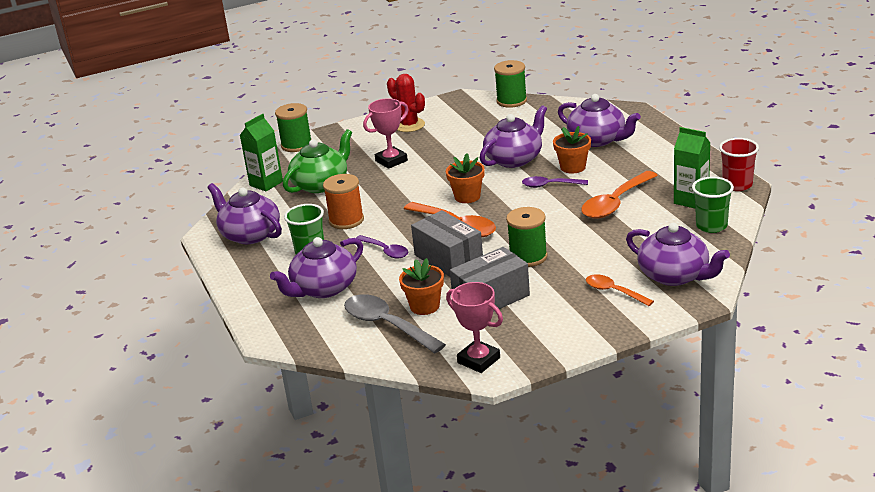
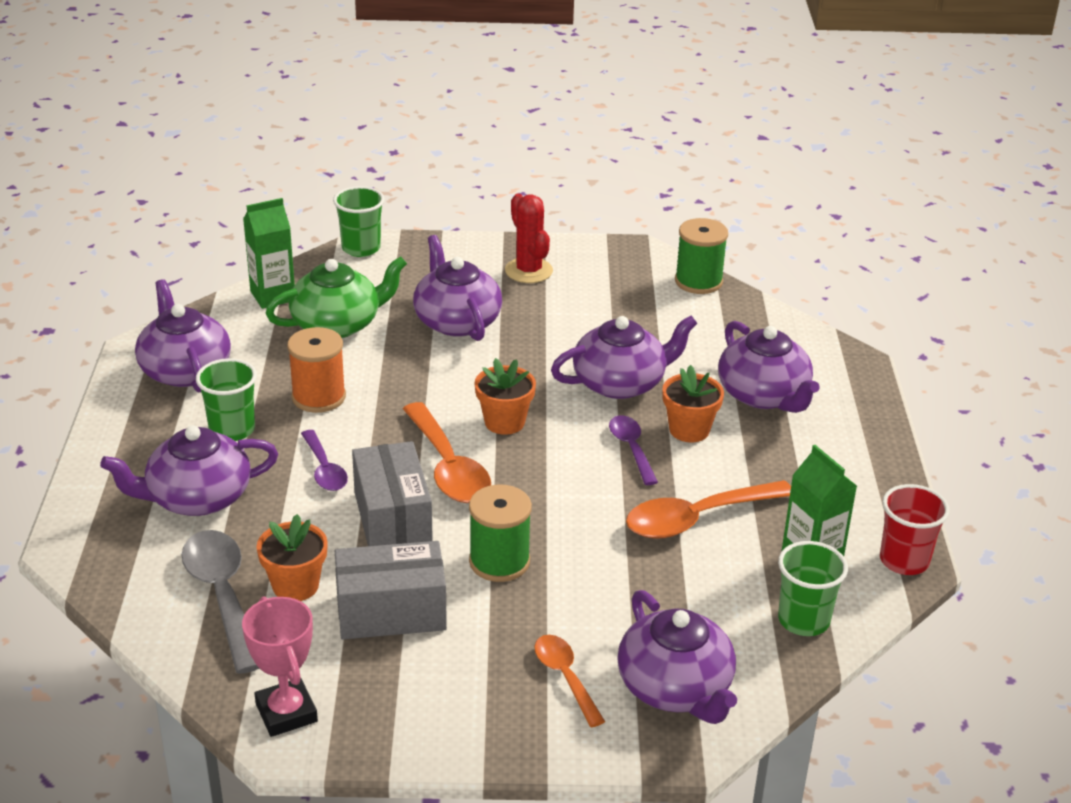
camera: 20 degrees right, 5 degrees up
green spool [275,103,312,152] -> green cup [333,186,385,257]
pink trophy [363,98,409,169] -> purple teapot [413,235,502,341]
purple spoon [522,176,588,188] -> purple spoon turned 45 degrees clockwise [609,415,658,485]

